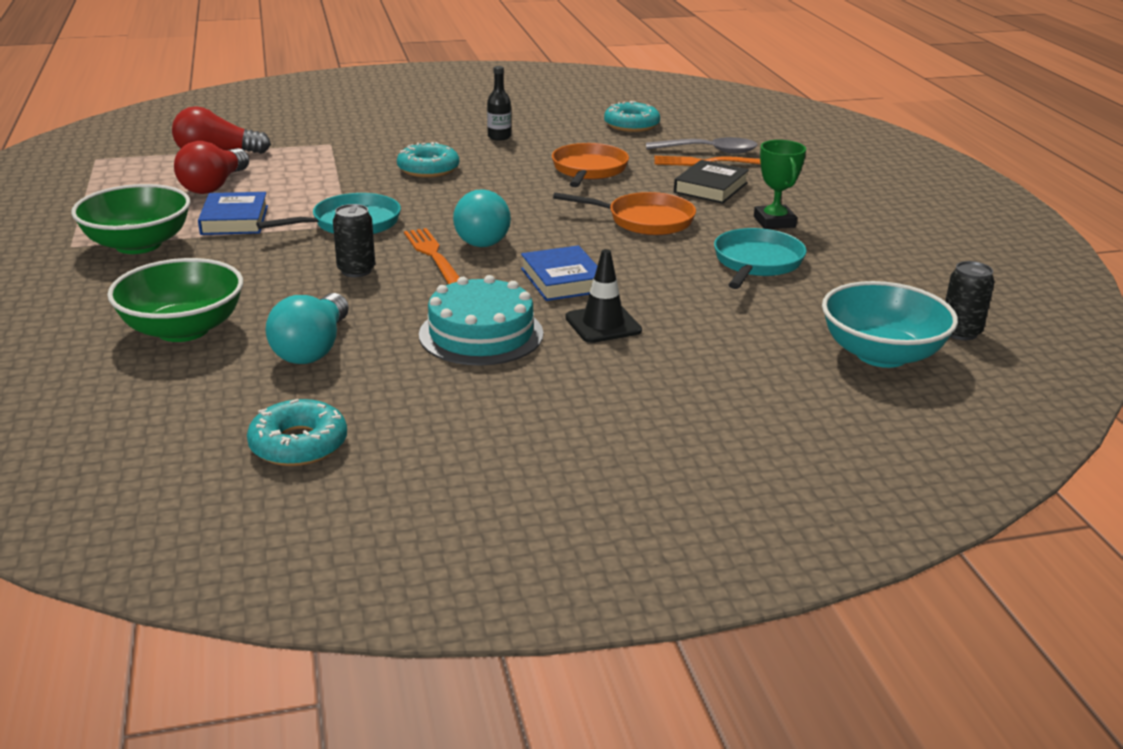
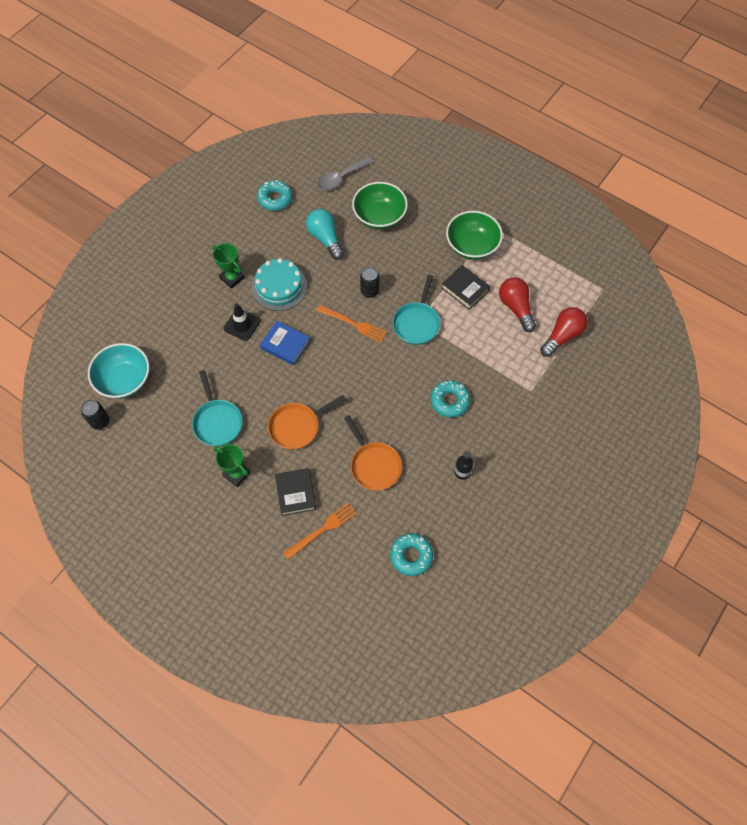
camera: 140 degrees right, 35 degrees up
blue book [198,192,268,235] -> black book [442,265,490,310]
turquoise light bulb [453,189,511,247] -> none
grey spoon [646,137,758,154] -> grey spoon moved to [317,157,373,190]
none -> green trophy [213,243,245,289]

